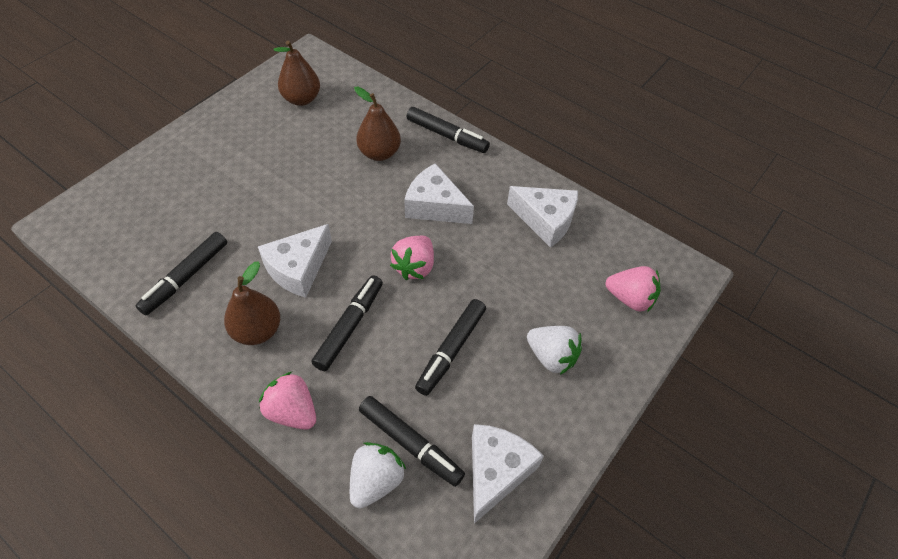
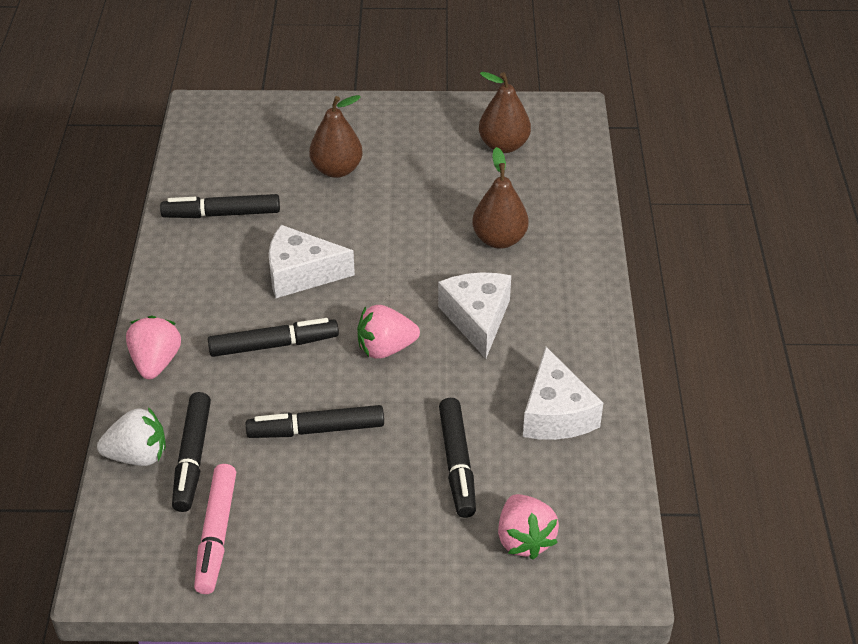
camera: 55 degrees right, 10 degrees down
brown pear [224,262,280,345] -> brown pear moved to [309,95,363,178]
black marker [407,107,490,153] -> black marker moved to [439,398,476,518]
white cheese [472,424,544,524] -> pink marker [194,464,236,594]
white strawberry [527,326,582,375] -> none

